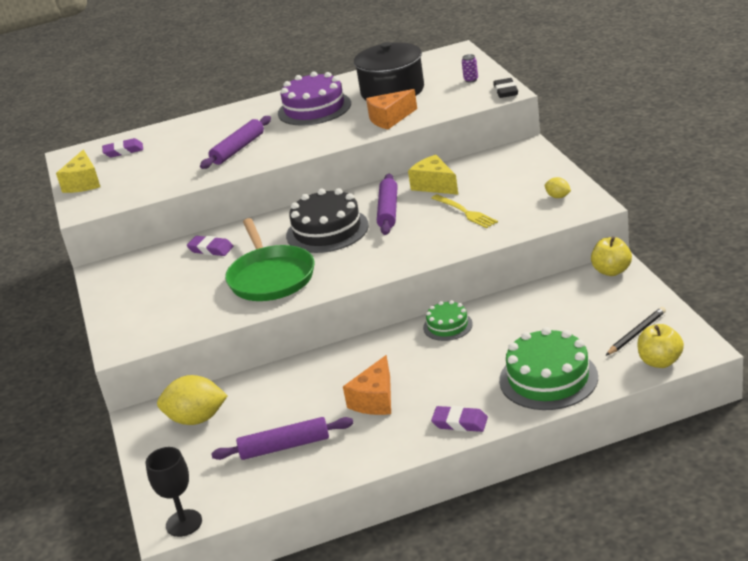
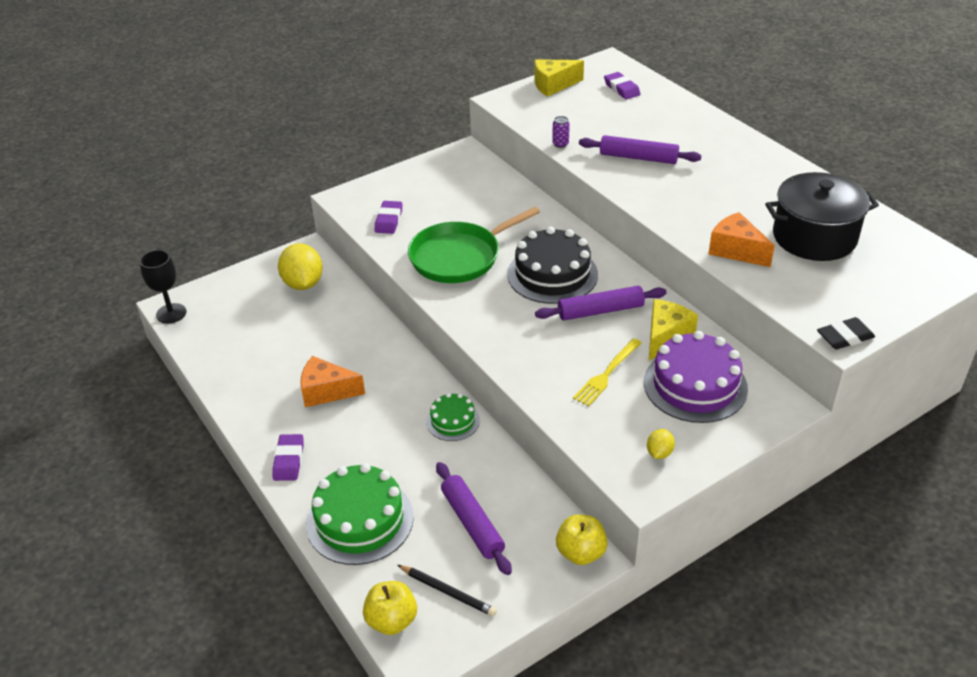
camera: 70 degrees right, 10 degrees up
purple eraser [187,236,233,256] -> purple eraser moved to [374,201,403,234]
purple rolling pin [211,417,353,460] -> purple rolling pin moved to [436,462,512,575]
purple cake [278,71,351,126] -> purple cake moved to [644,331,748,423]
purple can [462,54,478,83] -> purple can moved to [552,116,570,148]

